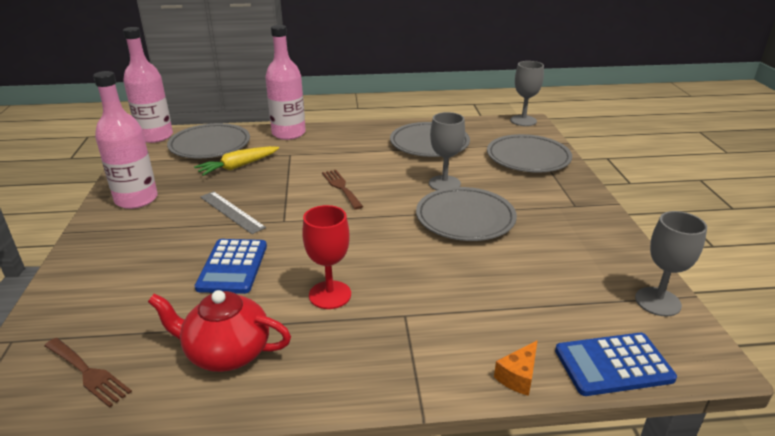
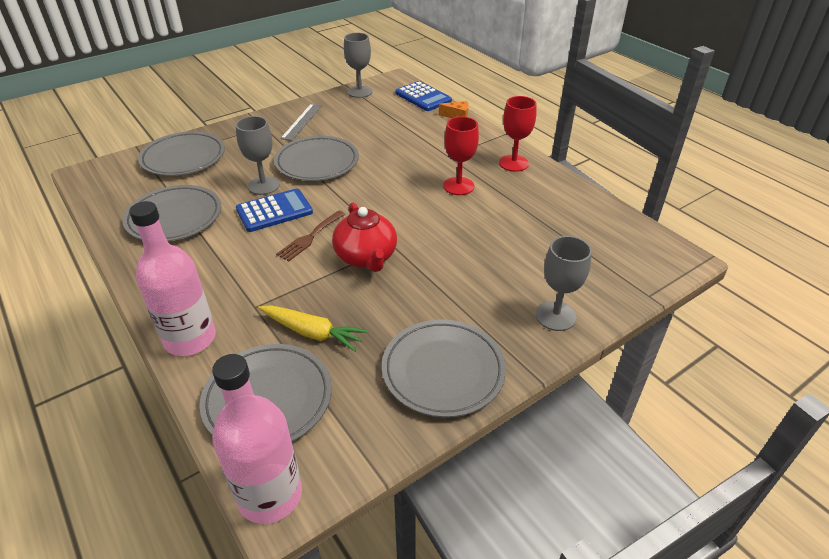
camera: 120 degrees left, 10 degrees up
brown fork [44,338,132,408] -> none
pink bottle [93,71,158,209] -> grey plate [382,319,506,418]
red teapot [148,290,291,372] -> red teapot moved to [332,202,397,272]
blue calculator [195,239,267,294] -> blue calculator moved to [236,189,313,232]
grey ruler [200,191,266,234] -> grey ruler moved to [280,104,322,141]
grey goblet [510,61,544,126] -> grey goblet moved to [536,236,592,331]
none -> red goblet [499,96,537,172]

